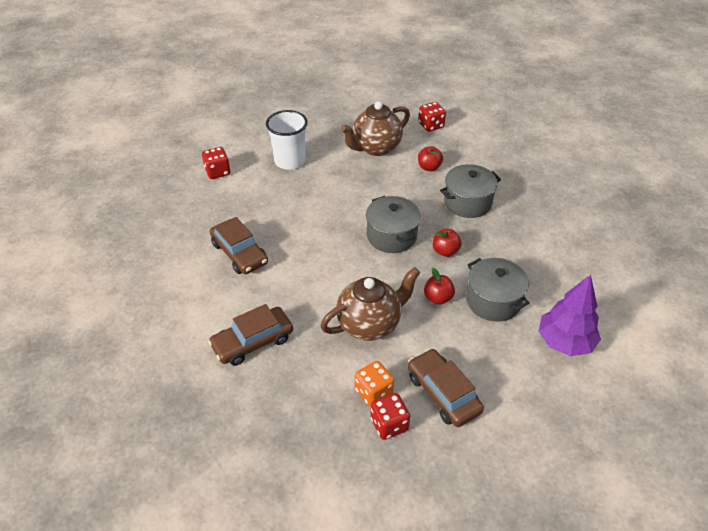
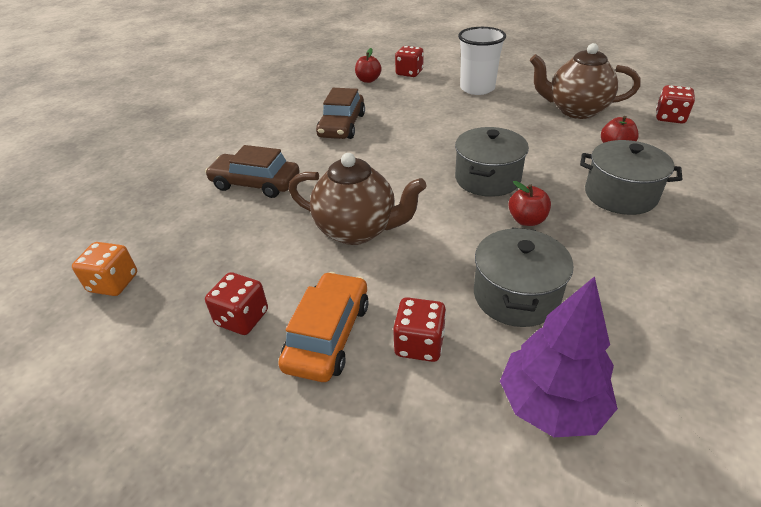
camera: 50 degrees right, 5 degrees down
orange dice [355,361,394,407] -> orange dice moved to [72,242,137,296]
brown car [408,348,484,427] -> orange car [278,272,369,382]
red apple [424,267,455,305] -> red apple moved to [355,48,382,83]
none -> red dice [393,297,446,362]

